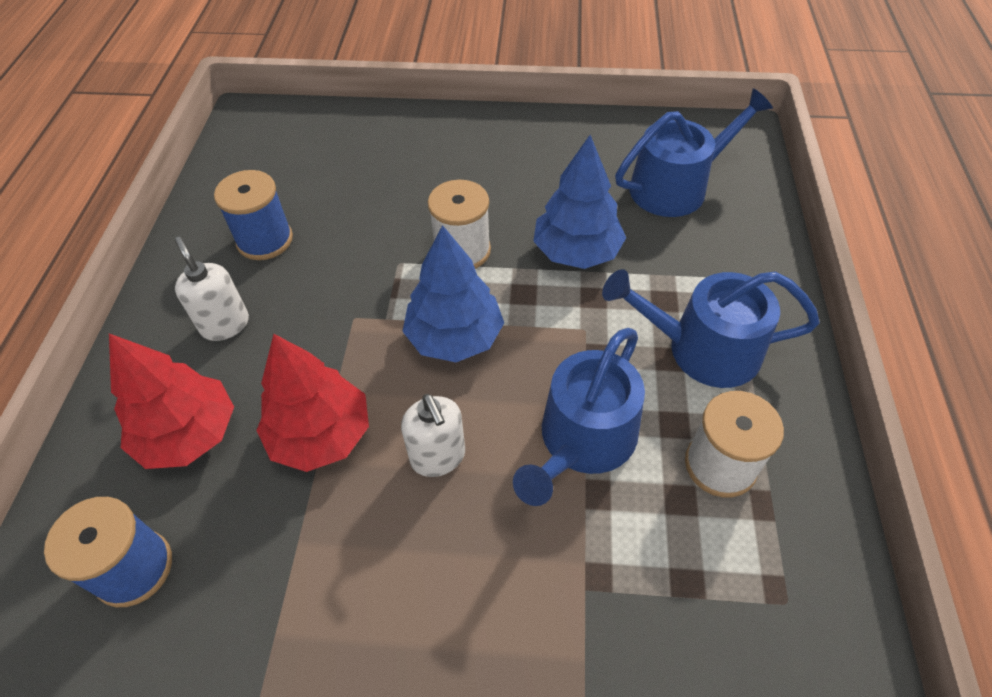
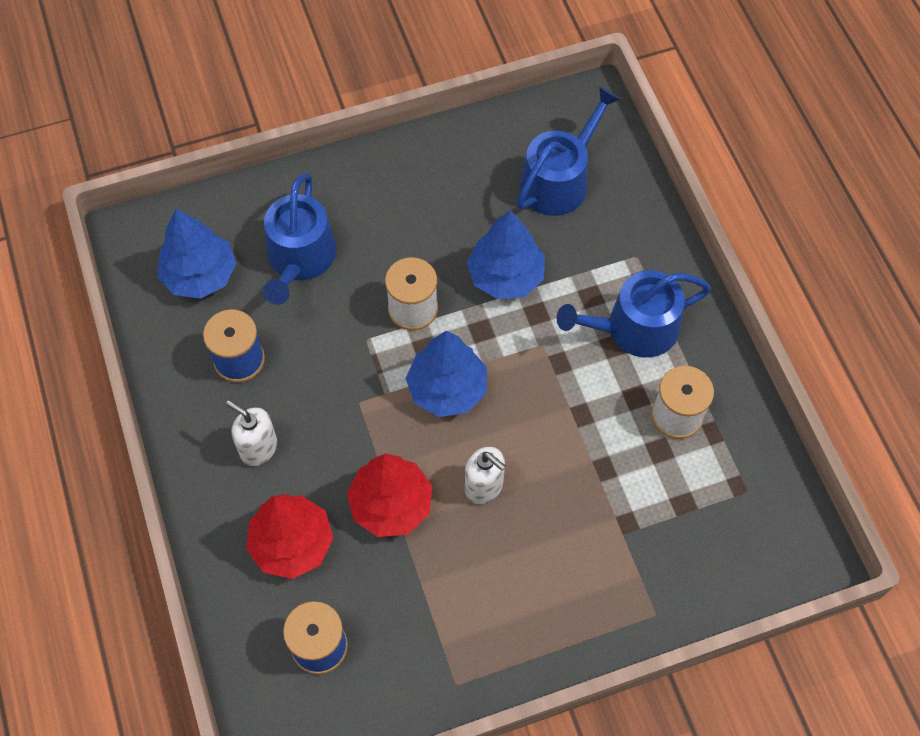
camera: 25 degrees left, 10 degrees up
blue watering can [513,328,645,506] -> blue watering can moved to [263,173,336,305]
none -> blue tree [157,209,236,299]

